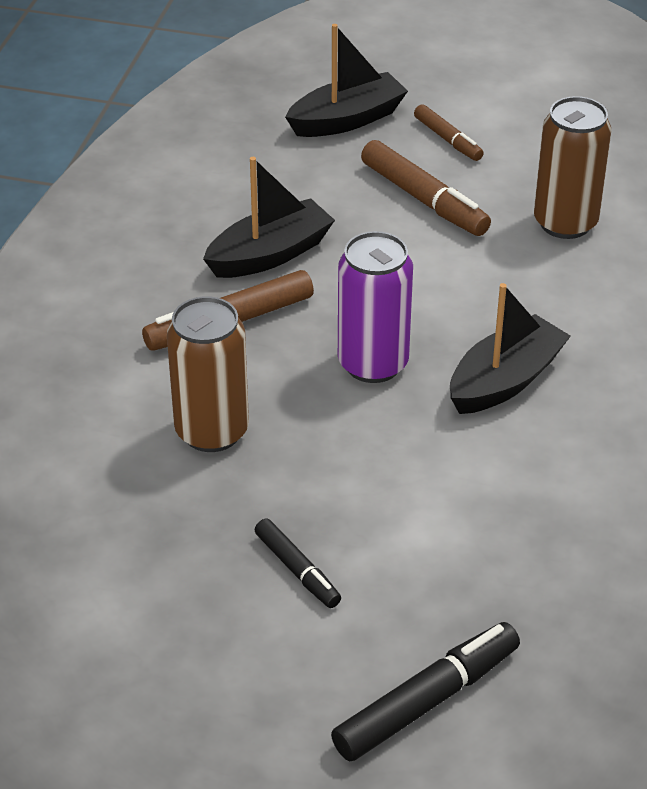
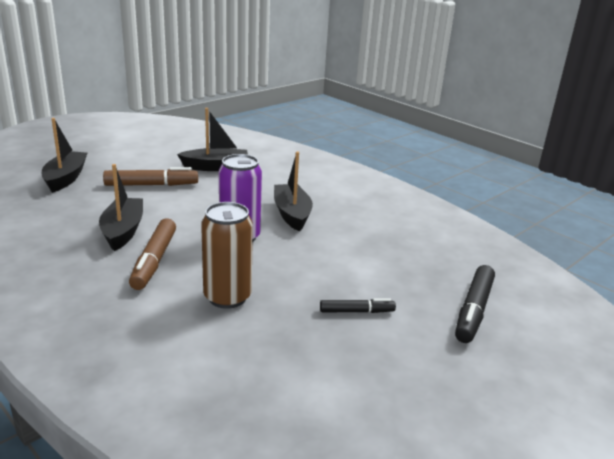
camera: 60 degrees left, 15 degrees down
black marker [331,622,520,761] -> black marker turned 150 degrees counterclockwise [455,265,495,343]
brown marker [414,104,484,161] -> none
brown can [534,96,612,239] -> black boat [177,108,248,171]

